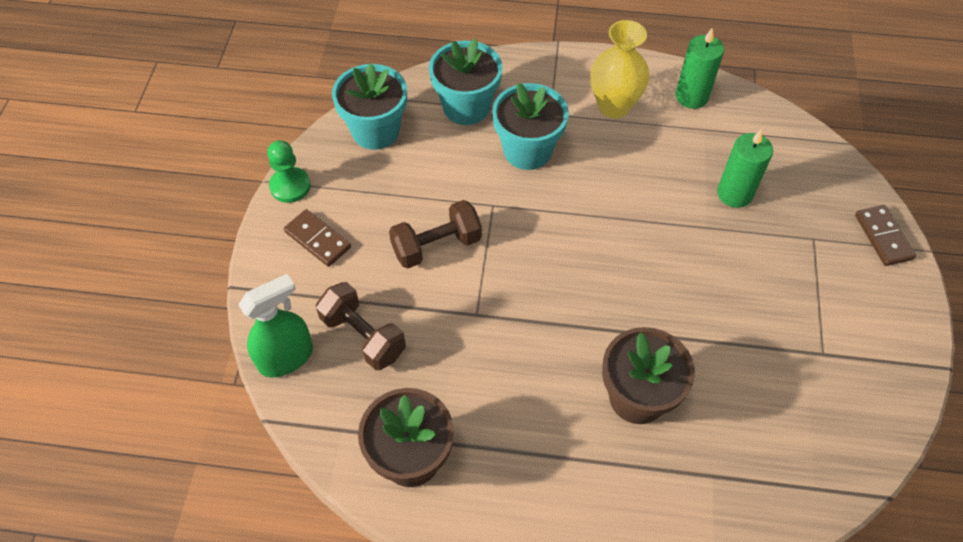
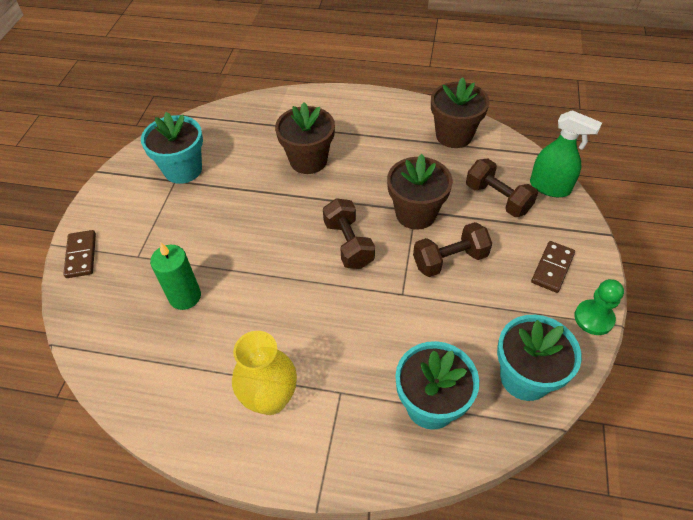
camera: 175 degrees left, 5 degrees down
green spray bottle [238,274,313,377] -> green spray bottle turned 120 degrees counterclockwise [530,110,602,197]
brown domino [284,209,351,267] -> brown domino turned 75 degrees clockwise [531,241,575,293]
turquoise flower pot [492,83,569,170] -> turquoise flower pot moved to [141,112,203,184]
green candle [676,27,724,109] -> none
none -> brown dumbbell [323,198,375,269]
none -> brown flower pot [387,154,453,230]

